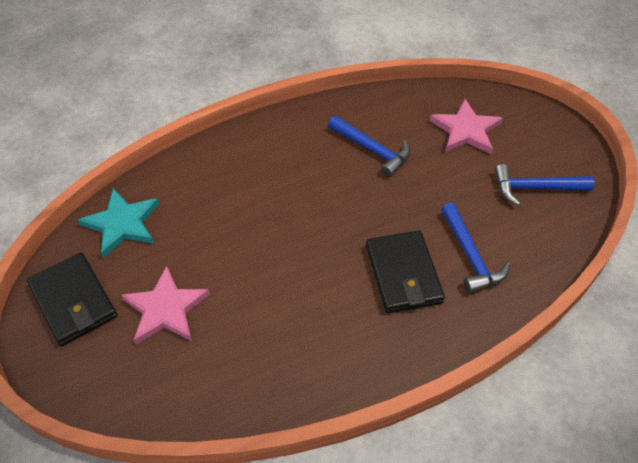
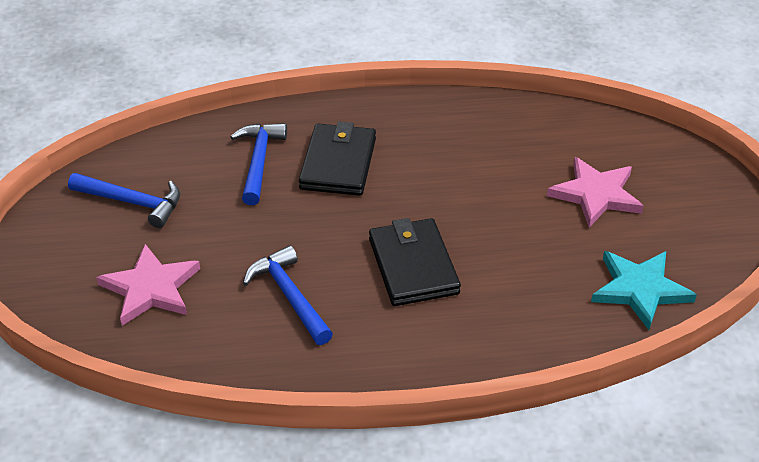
camera: 160 degrees left, 10 degrees down
black wallet [27,253,117,346] -> black wallet moved to [369,218,461,306]

